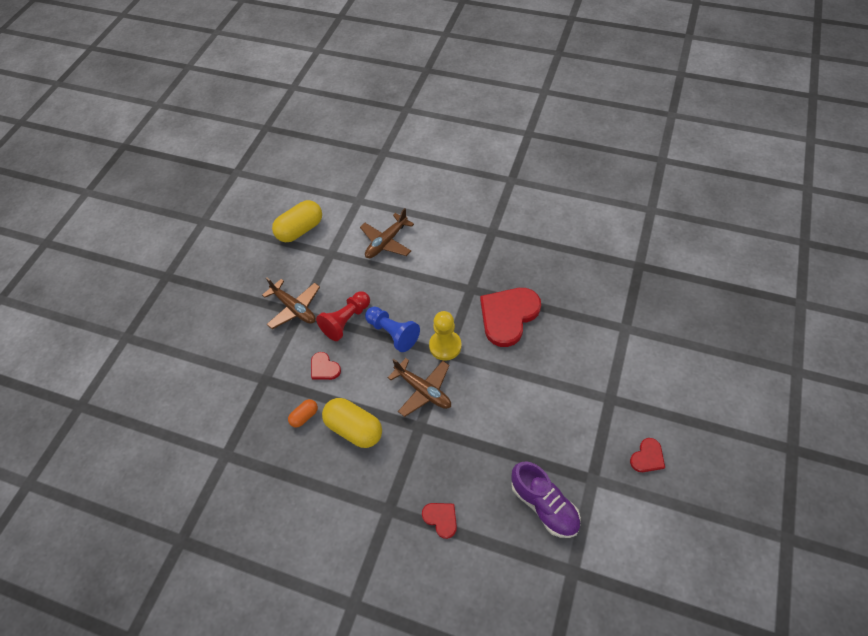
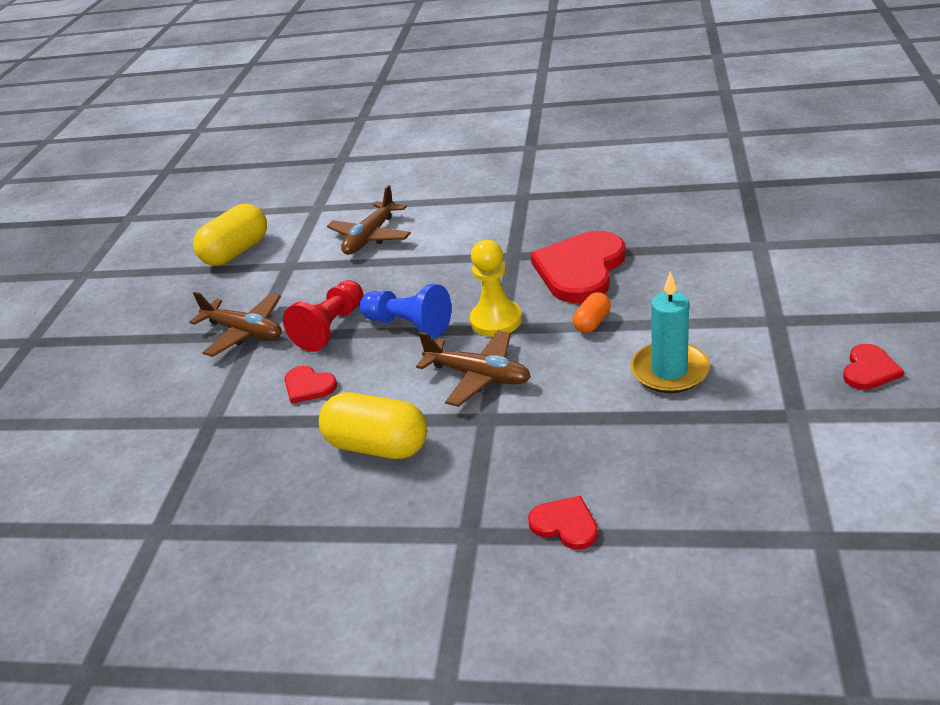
camera: 10 degrees left, 20 degrees down
orange capsule [288,399,318,427] -> orange capsule moved to [573,292,611,333]
purple shoe [511,461,581,538] -> none
none -> turquoise candle [630,271,710,393]

